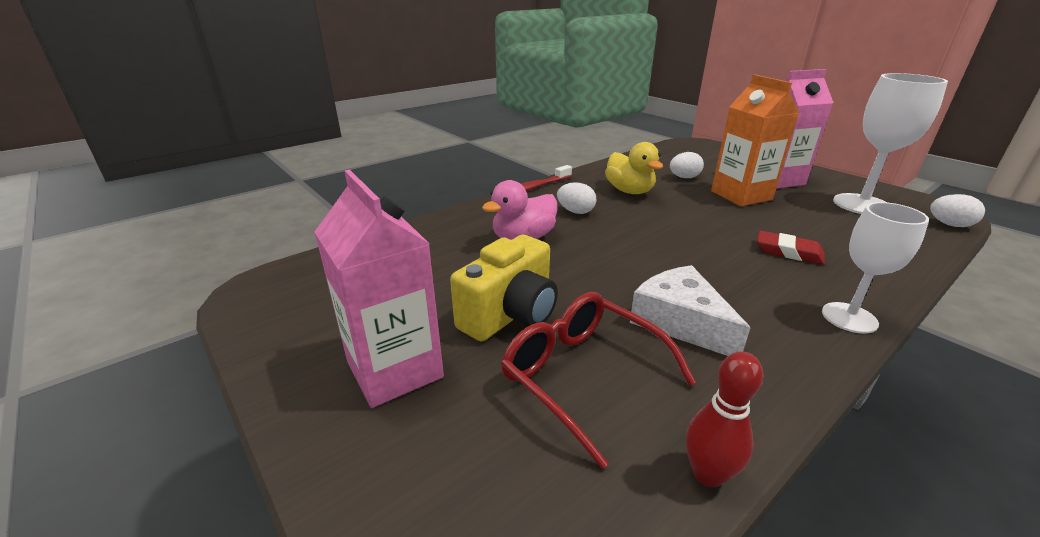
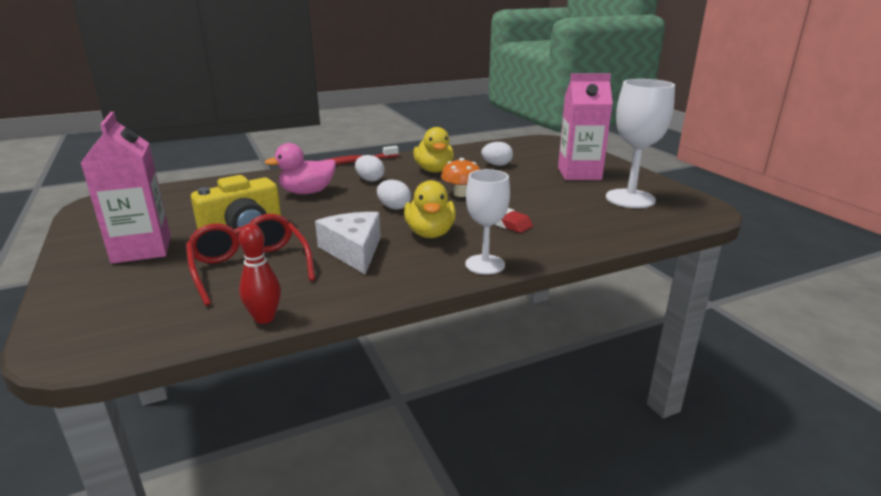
camera: 15 degrees right, 5 degrees down
orange carton [711,74,799,206] -> none
white egg [930,194,985,227] -> white egg moved to [377,180,411,210]
none -> yellow duck [404,180,456,238]
none -> orange mushroom [441,158,480,197]

